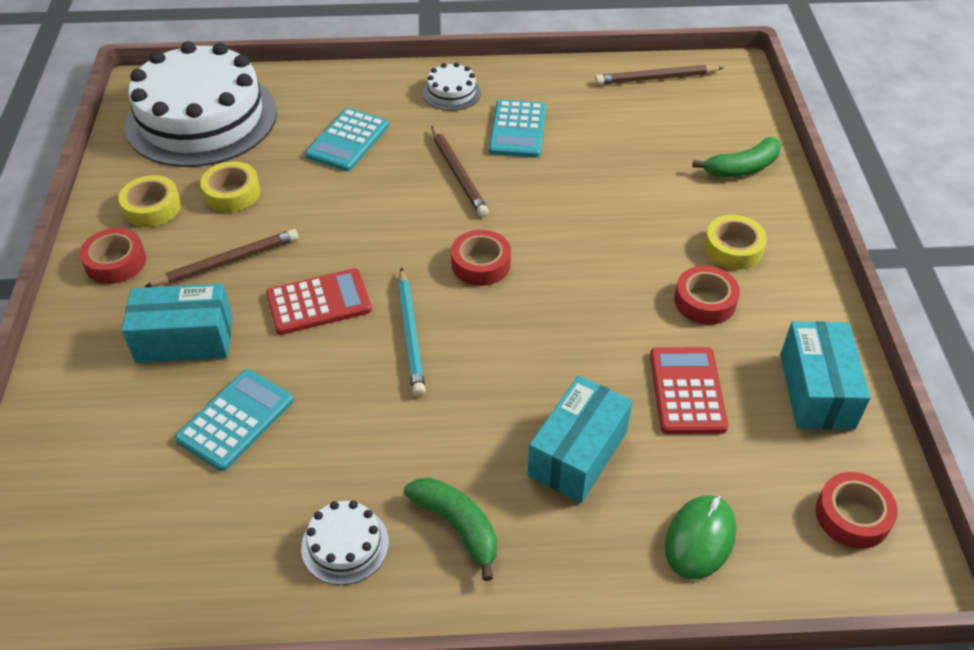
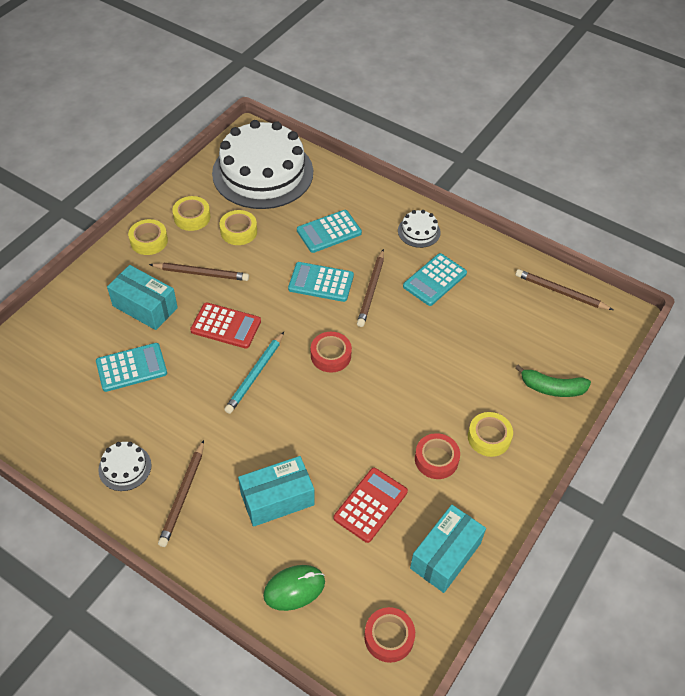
camera: 35 degrees right, 5 degrees up
red tape [79,228,146,284] -> yellow tape [128,219,168,255]
green banana [404,478,497,581] -> brown pencil [158,440,204,547]
none -> turquoise calculator [288,262,354,302]

